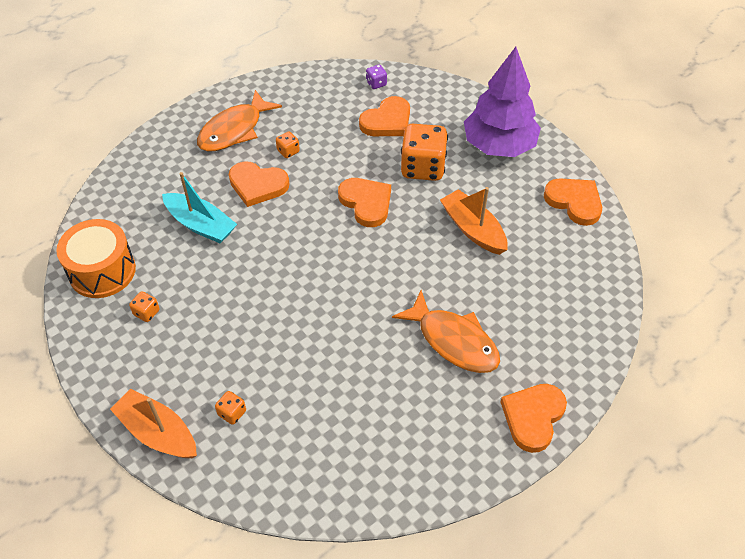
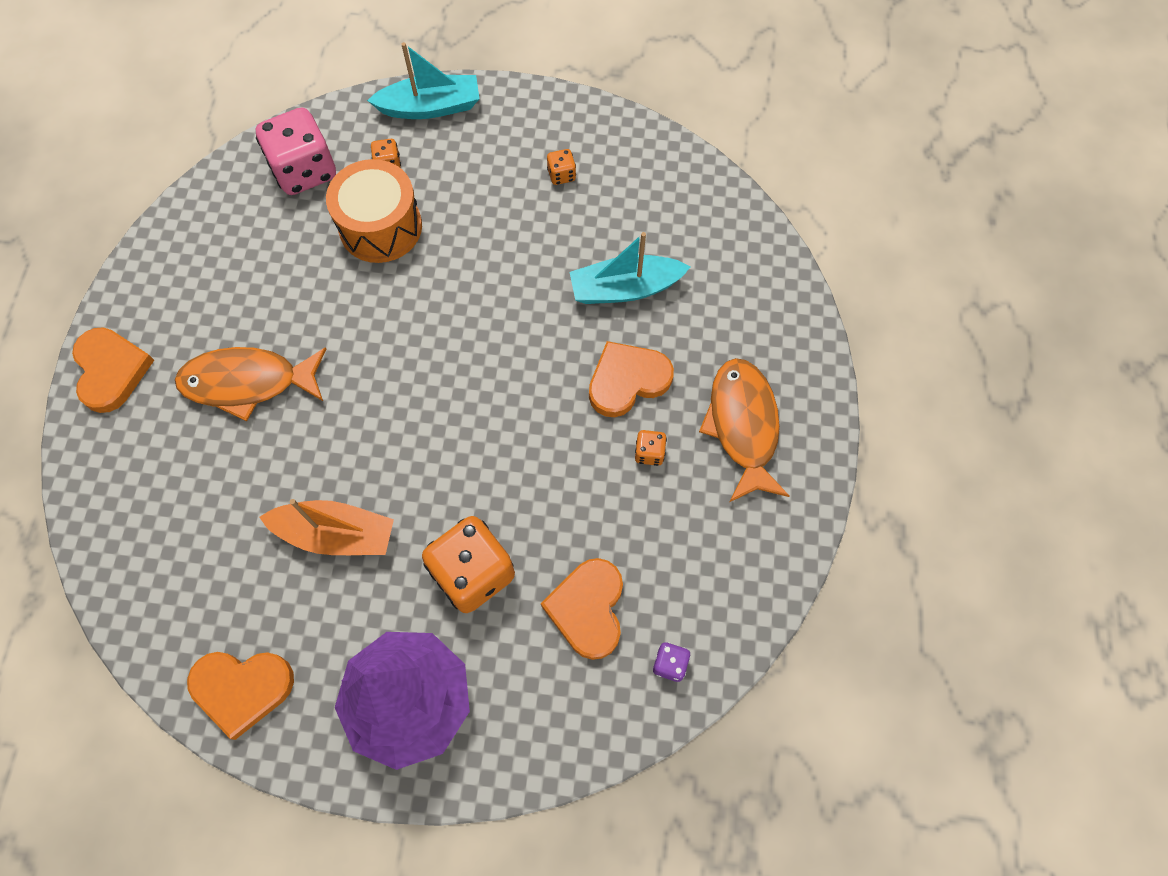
camera: 135 degrees right, 15 degrees up
orange drum [56,219,136,298] -> orange drum moved to [326,159,422,263]
orange boat [110,389,197,458] -> turquoise boat [367,42,479,119]
orange heart [338,178,391,227] -> none
none -> pink dice [255,107,336,195]

